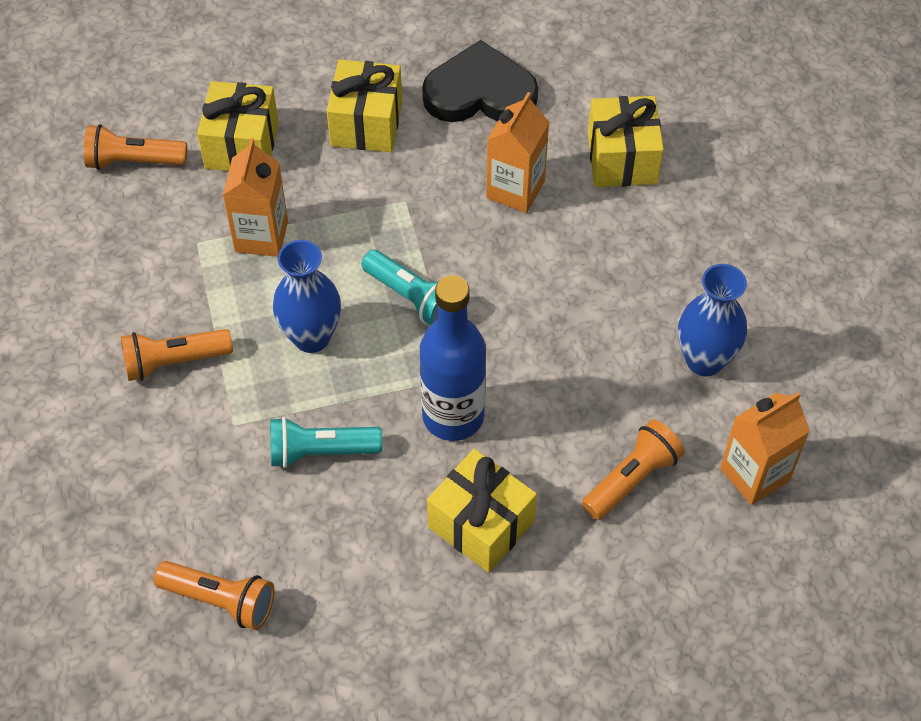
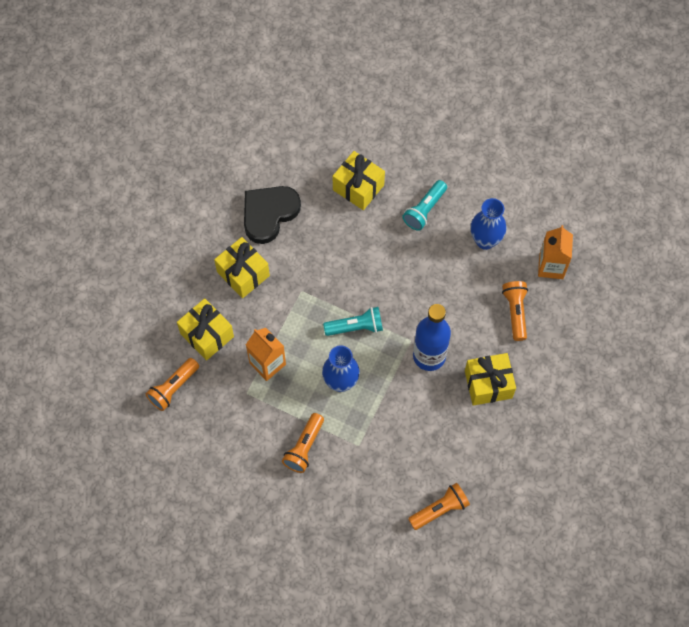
camera: 50 degrees left, 10 degrees up
turquoise flashlight [270,417,382,468] -> turquoise flashlight moved to [403,180,447,231]
orange carton [486,92,549,213] -> none

